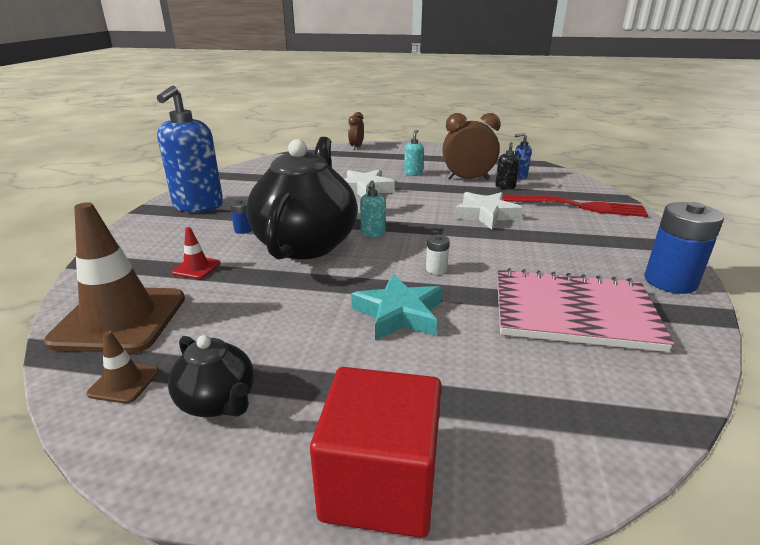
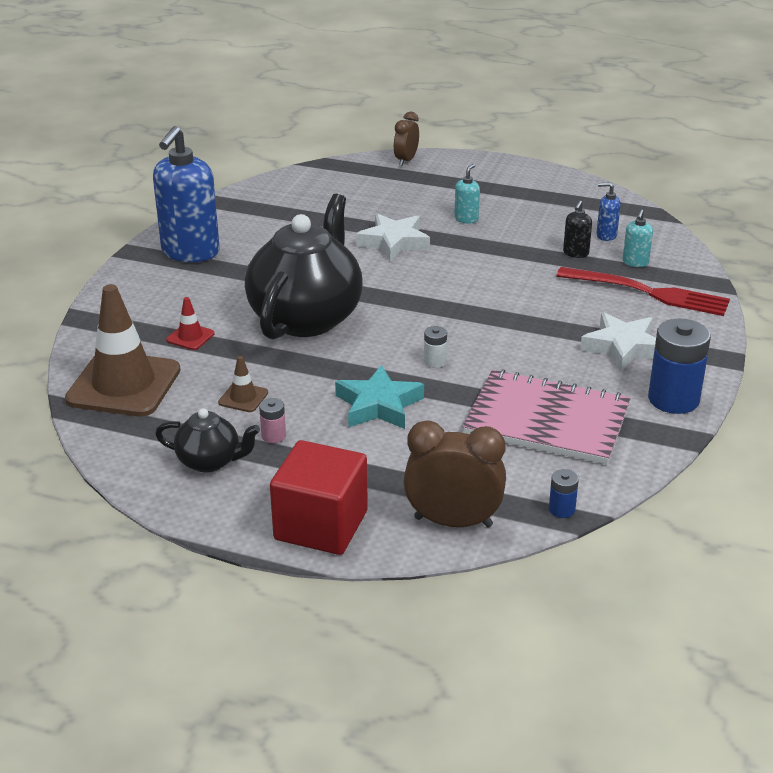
camera: 10 degrees right, 5 degrees up
brown traffic cone [86,331,159,404] -> brown traffic cone moved to [218,356,268,412]
black teapot [168,335,254,417] -> black teapot turned 45 degrees counterclockwise [155,408,260,473]
blue battery [230,200,252,234] -> blue battery moved to [549,469,579,518]
turquoise soap dispenser [360,180,386,237] -> turquoise soap dispenser moved to [622,209,653,267]
brown clock [442,113,501,180] -> brown clock moved to [403,420,506,528]
white star [455,192,523,229] -> white star moved to [580,312,656,371]
none -> pink battery [259,398,286,443]

